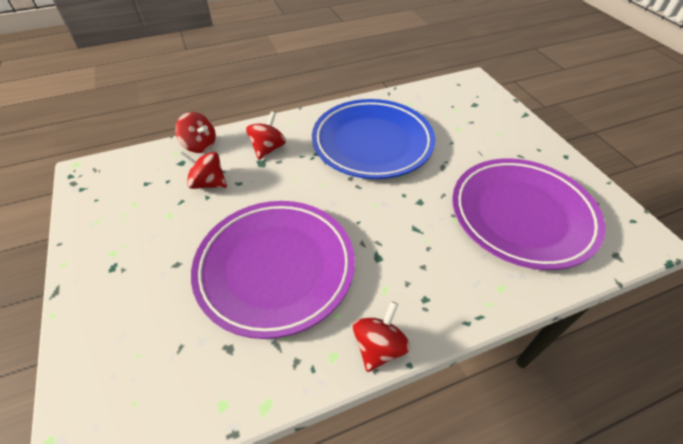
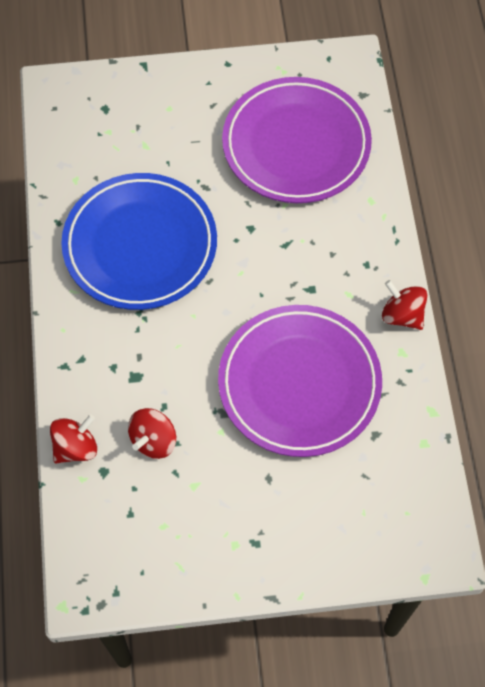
camera: 75 degrees left, 15 degrees up
red spinning top [246,112,286,160] -> none

